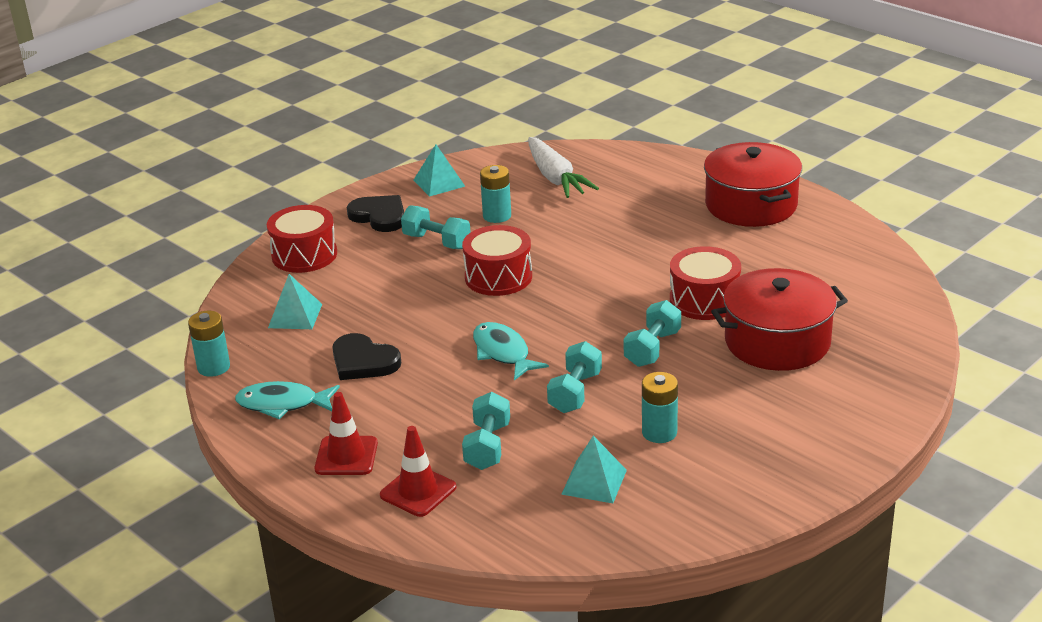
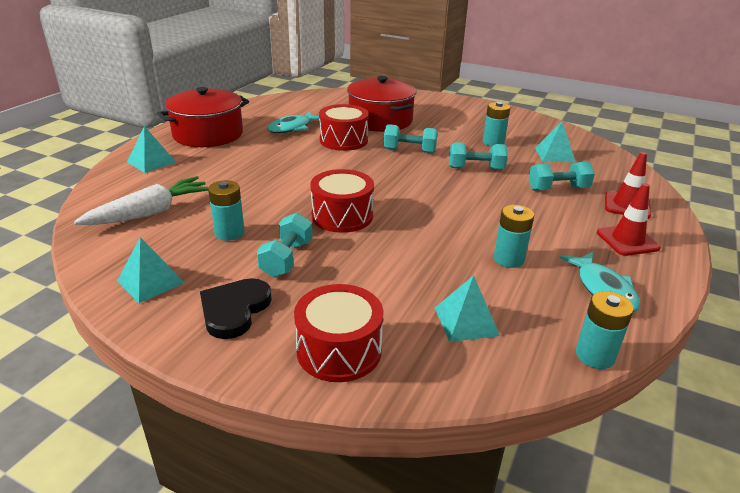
camera: 110 degrees left, 0 degrees up
black heart [332,333,401,380] -> turquoise battery [494,205,534,268]
turquoise fish [473,322,549,381] -> turquoise fish moved to [268,112,319,133]
none -> turquoise pyramid [127,126,176,173]

